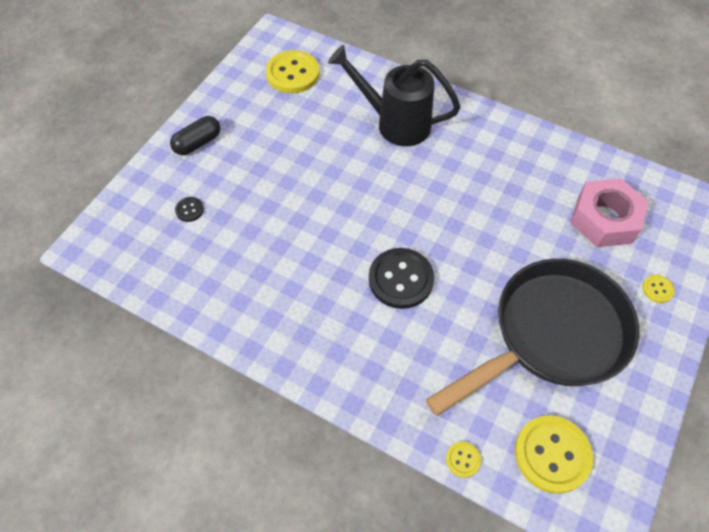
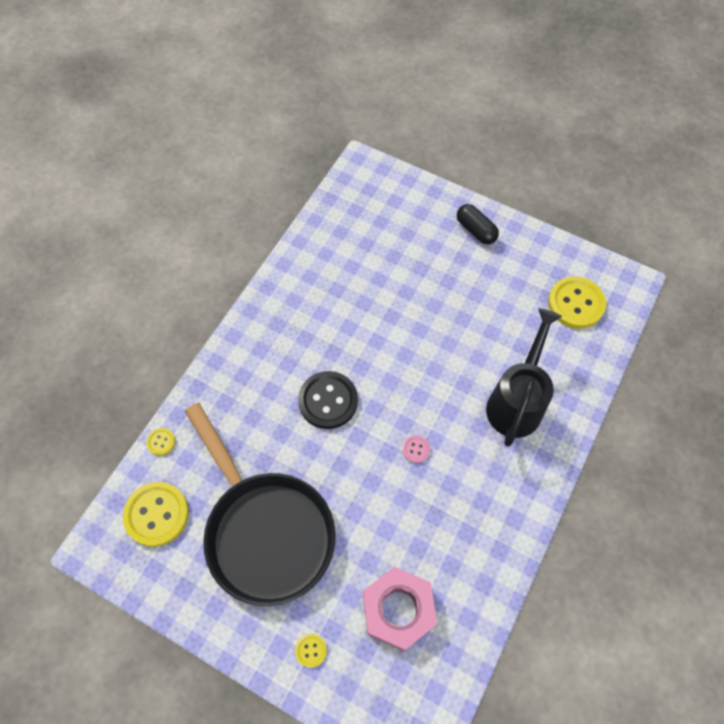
camera: 90 degrees right, 5 degrees up
black button [175,197,204,222] -> none
none -> pink button [402,435,430,463]

